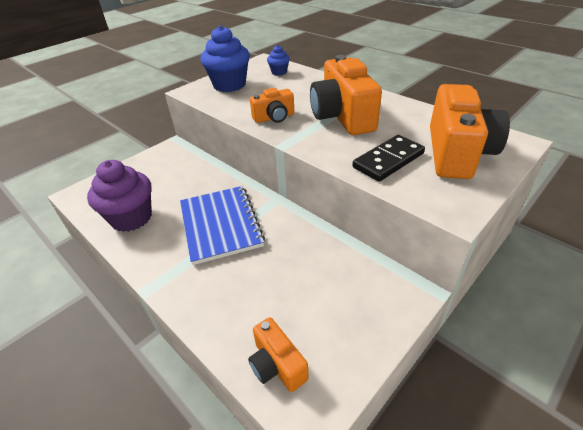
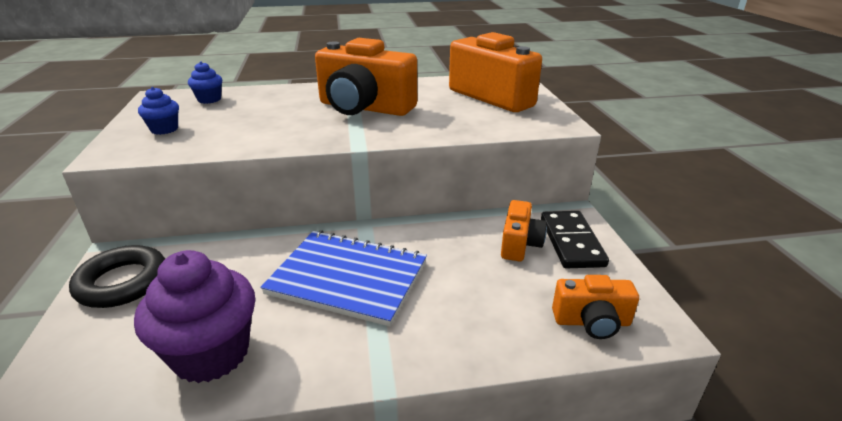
camera: 55 degrees left, 10 degrees down
blue cupcake [200,25,250,92] -> blue cupcake [138,87,179,135], size x0.50
orange camera [250,88,294,123] -> orange camera moved to [501,200,547,261]
black domino [352,135,425,182] -> black domino moved to [541,211,609,269]
none -> black ring [69,245,165,308]

